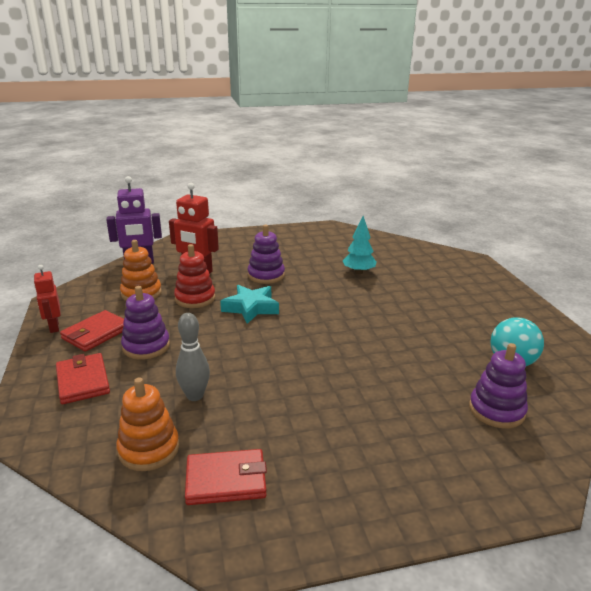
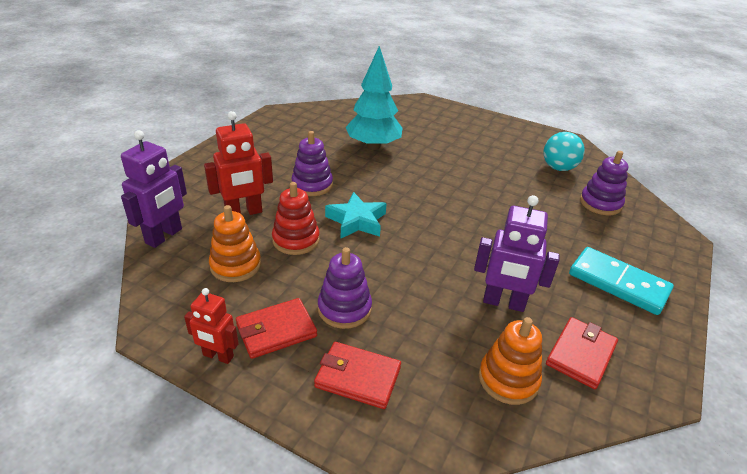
camera: 50 degrees left, 10 degrees up
red wallet [60,310,124,352] -> red wallet turned 75 degrees clockwise [236,298,317,359]
grey bowling pin [176,313,210,401] -> none
turquoise tree [343,216,376,274] -> turquoise tree [346,46,403,150], size x1.68
none -> purple robot [474,195,560,312]
none -> turquoise domino [569,247,674,315]

